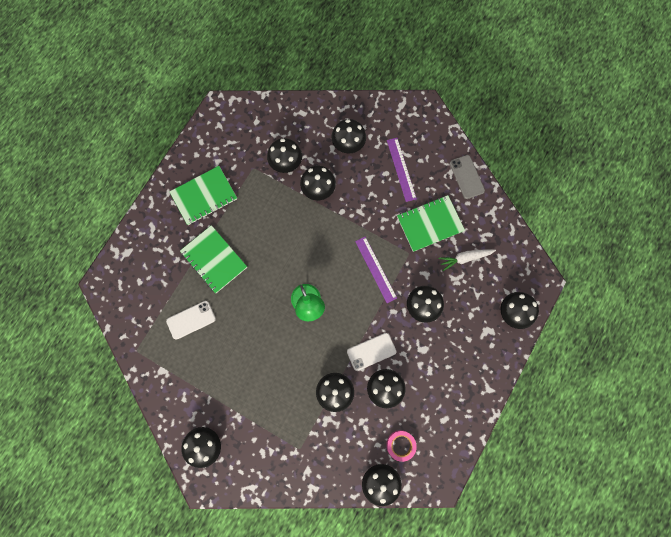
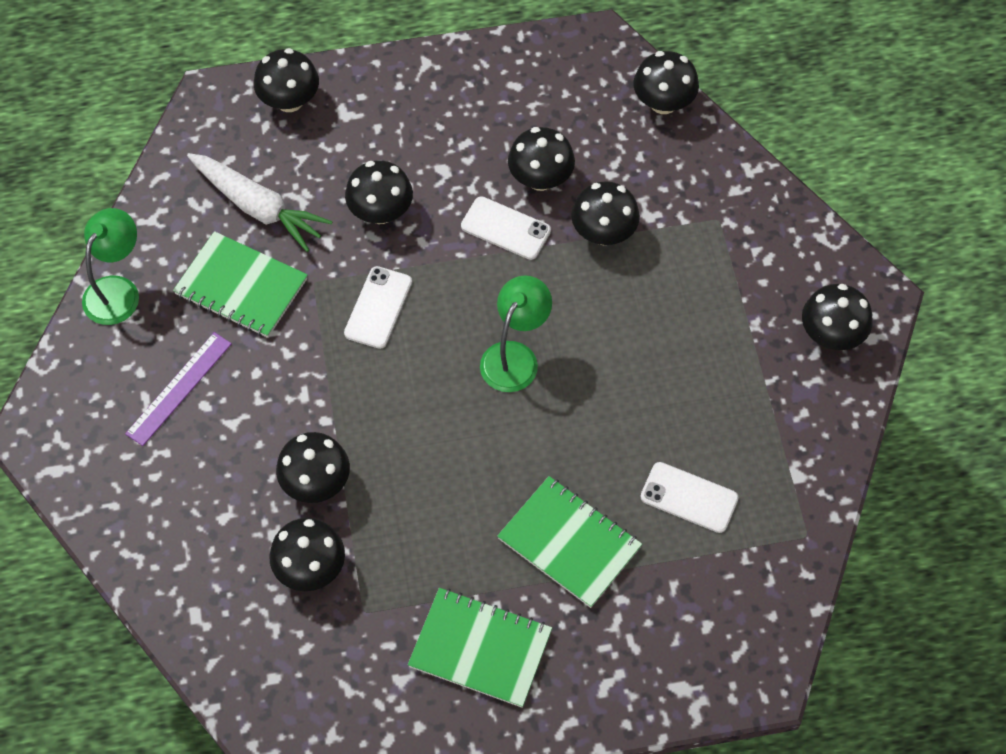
camera: 130 degrees left, 15 degrees down
green notebook [180,225,247,293] -> green notebook turned 60 degrees counterclockwise [497,476,642,608]
black mushroom [331,119,366,154] -> none
purple ruler [355,237,397,303] -> white phone [344,266,412,349]
pink tape [386,430,417,462] -> none
white carrot [439,249,496,271] -> white carrot [187,153,333,252], size x1.56
grey phone [450,155,485,199] -> green lamp [82,208,139,325]

